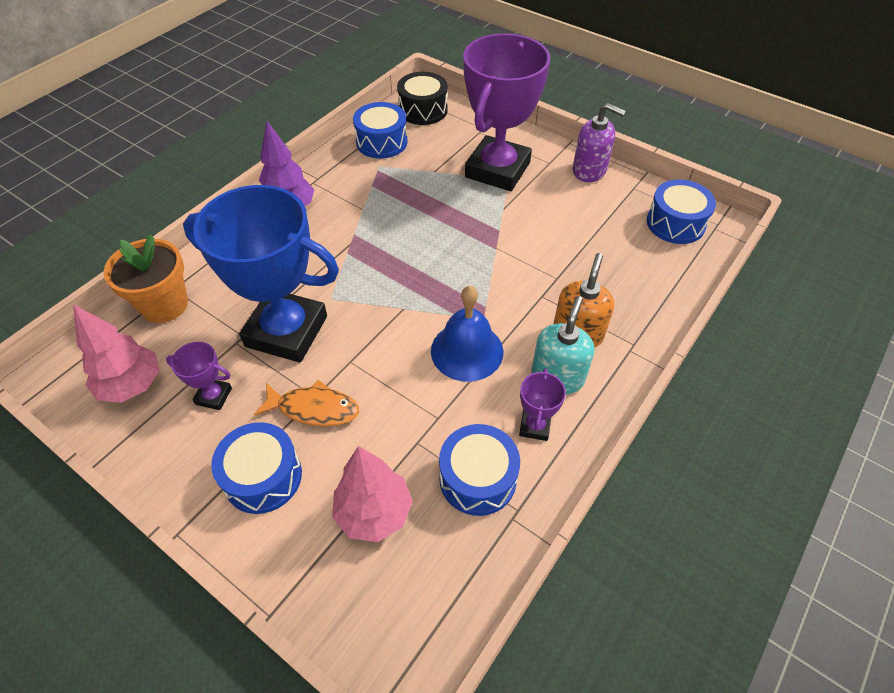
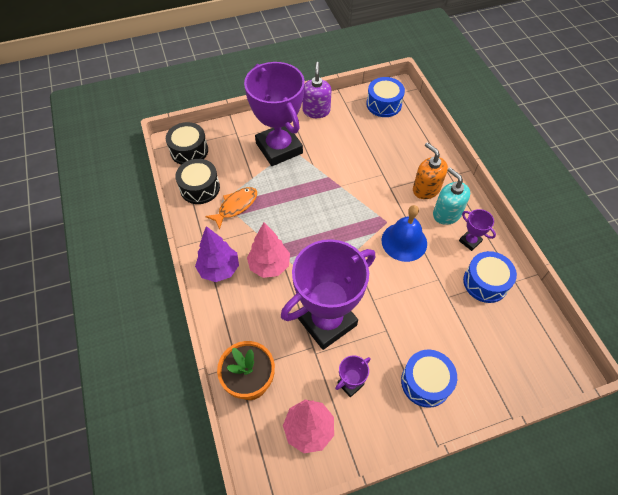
camera: 55 degrees left, 5 degrees up
blue trophy [183,185,339,362] -> purple trophy [281,239,375,350]
orange fish [254,380,359,426] -> orange fish moved to [205,187,257,230]
pink tree [332,446,413,542] -> pink tree moved to [247,222,290,278]
blue drum [353,102,408,159] -> black drum [175,159,220,204]
purple soap dispenser [573,103,626,182] -> purple soap dispenser turned 60 degrees counterclockwise [302,62,331,118]

